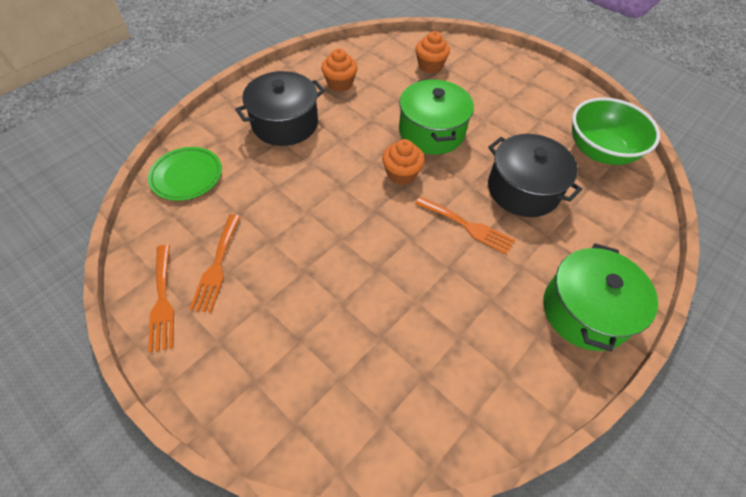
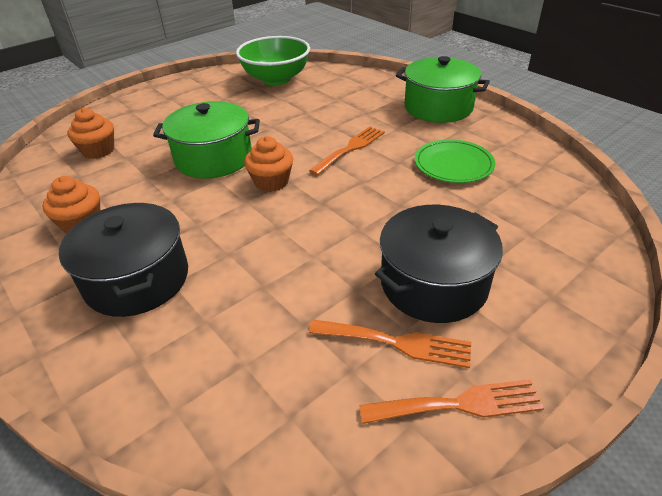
camera: 80 degrees left, 15 degrees down
green plate [148,147,222,201] -> green plate moved to [415,140,495,183]
black pot [488,134,582,217] -> black pot moved to [375,205,503,323]

